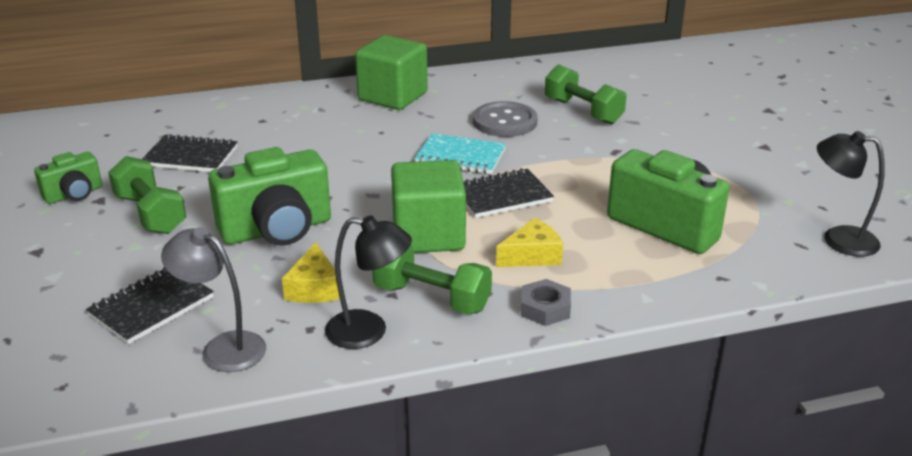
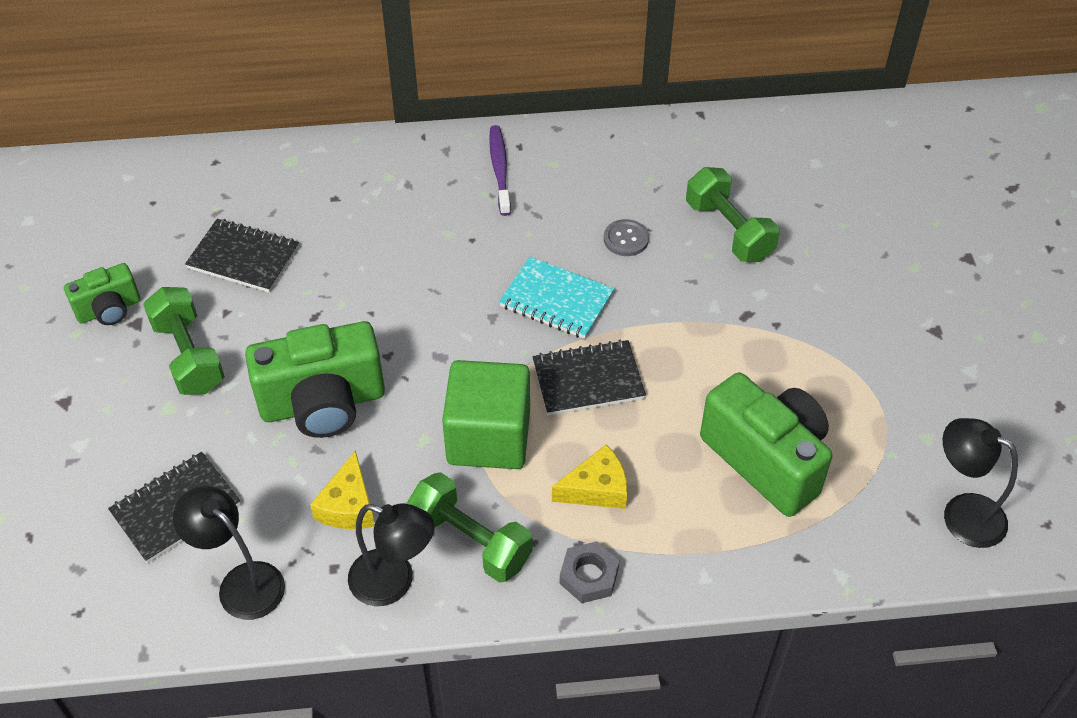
camera: 10 degrees right, 20 degrees up
grey lamp [161,227,266,372] -> black lamp [173,486,285,620]
green cube [355,35,428,110] -> purple toothbrush [489,125,511,216]
grey button [473,101,538,137] -> grey button [604,219,649,256], size x0.56

